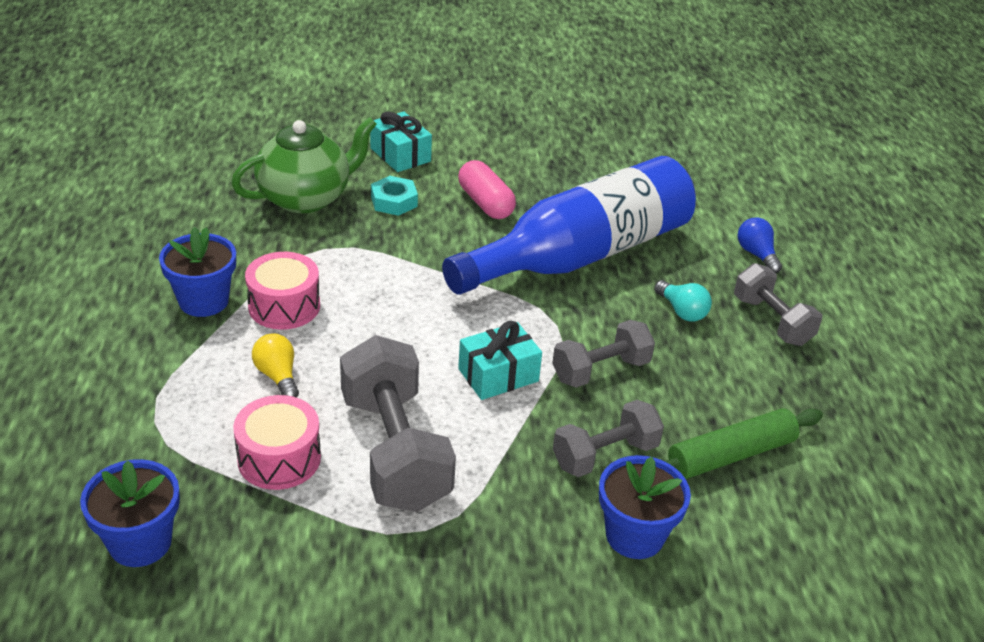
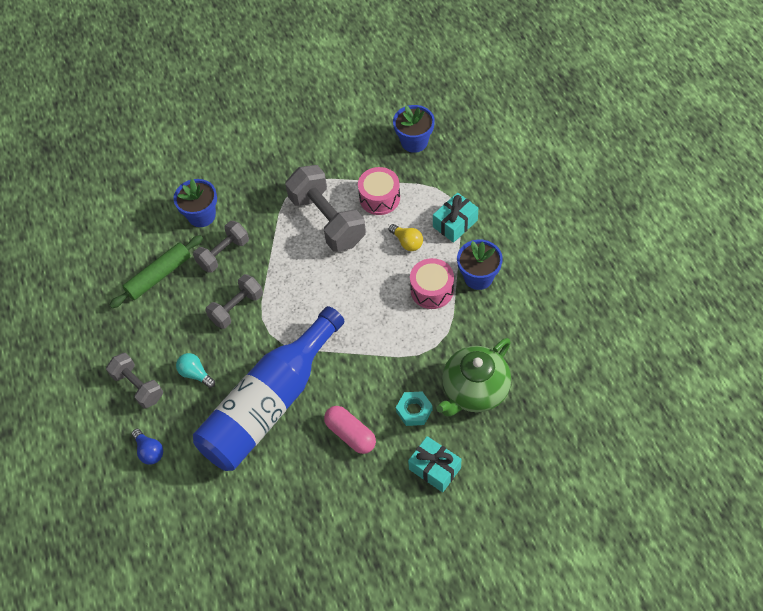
camera: 170 degrees right, 20 degrees up
turquoise gift [458,321,542,400] -> turquoise gift moved to [433,192,478,243]

